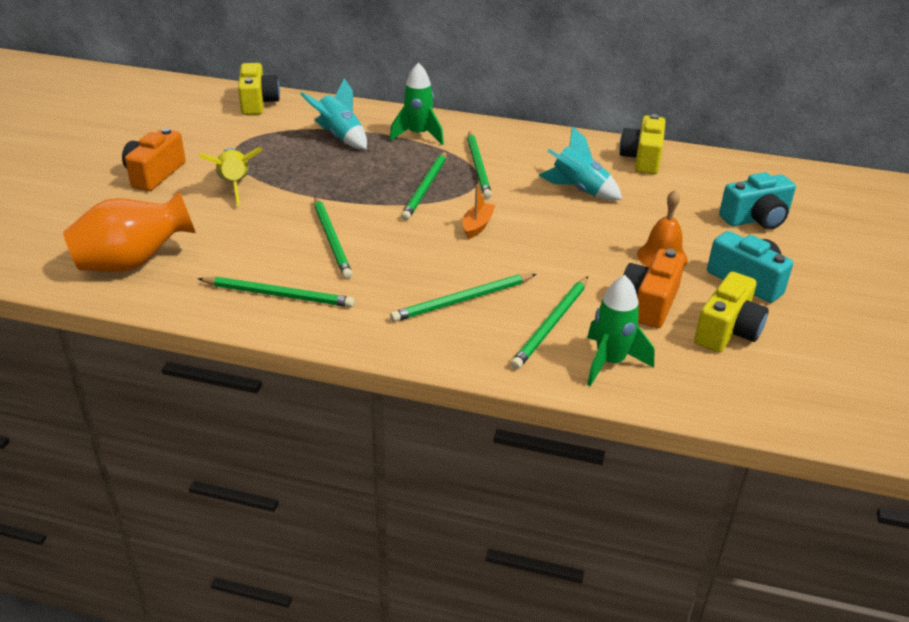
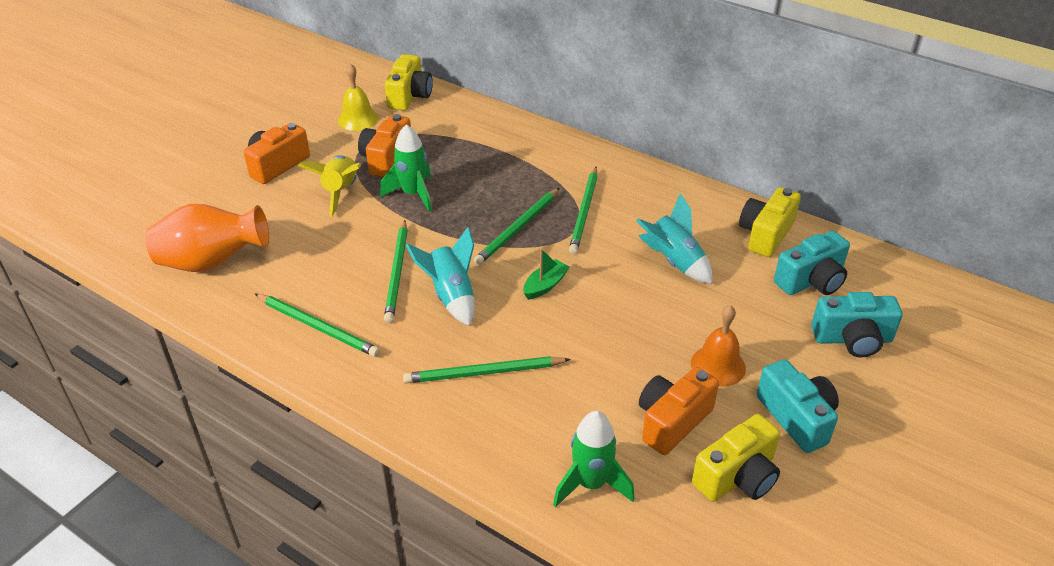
camera: 20 degrees right, 5 degrees up
turquoise rocket [300,78,367,149] -> turquoise rocket moved to [406,227,475,326]
green rocket [389,63,444,145] -> green rocket moved to [380,124,432,212]
orange boat [463,185,495,239] -> green boat [523,249,570,300]
green pencil [511,277,588,369] -> none
none -> yellow bell [338,64,379,131]
none -> orange camera [358,114,411,177]
none -> turquoise camera [774,231,850,295]

